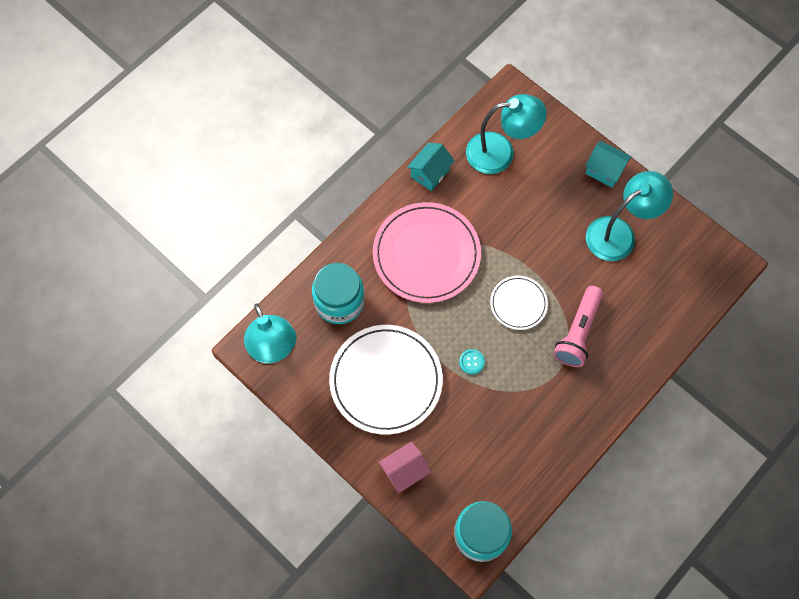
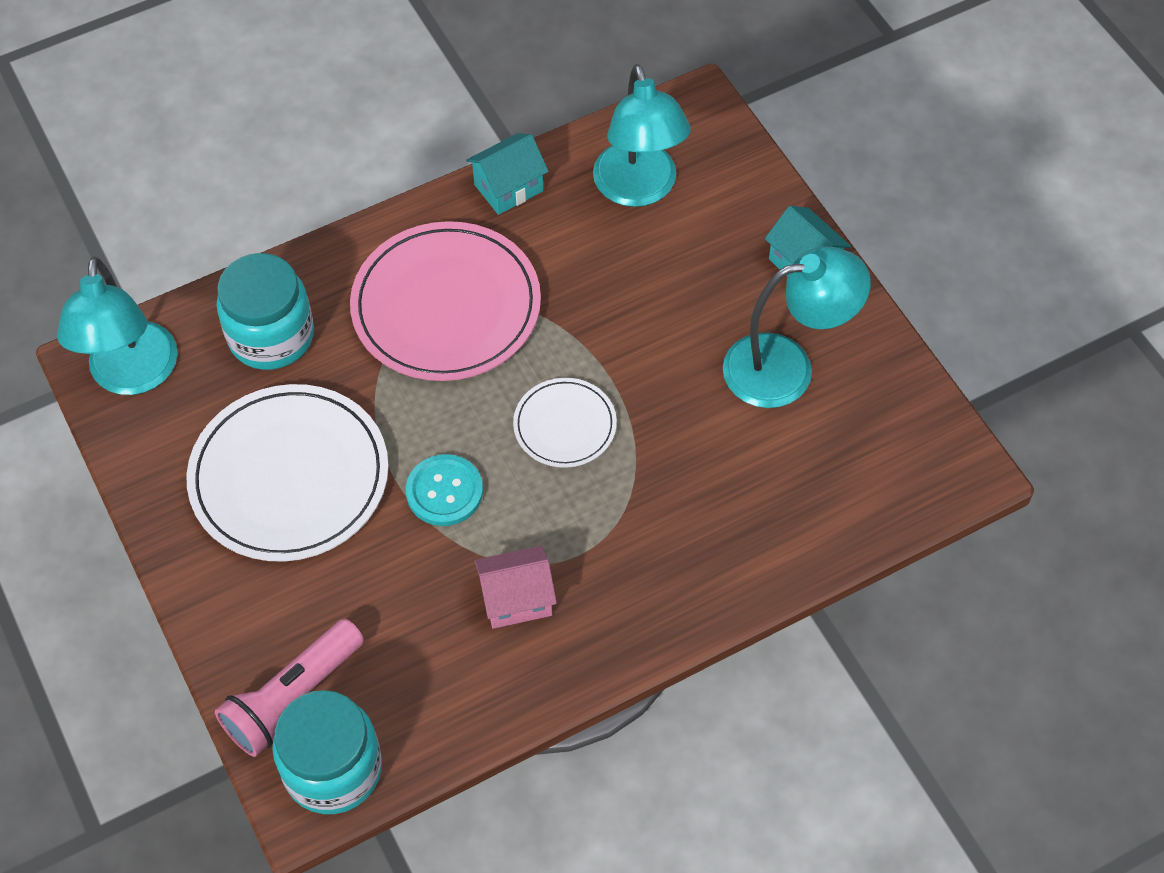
camera: 20 degrees right, 10 degrees down
pink house [379,442,431,493] -> pink house moved to [474,546,557,629]
turquoise button [459,349,485,374] -> turquoise button [406,454,483,526], size x1.68
turquoise lamp [466,94,547,174] -> turquoise lamp turned 60 degrees clockwise [593,64,691,207]
pink flashlight [553,286,603,367] -> pink flashlight moved to [215,619,364,757]

